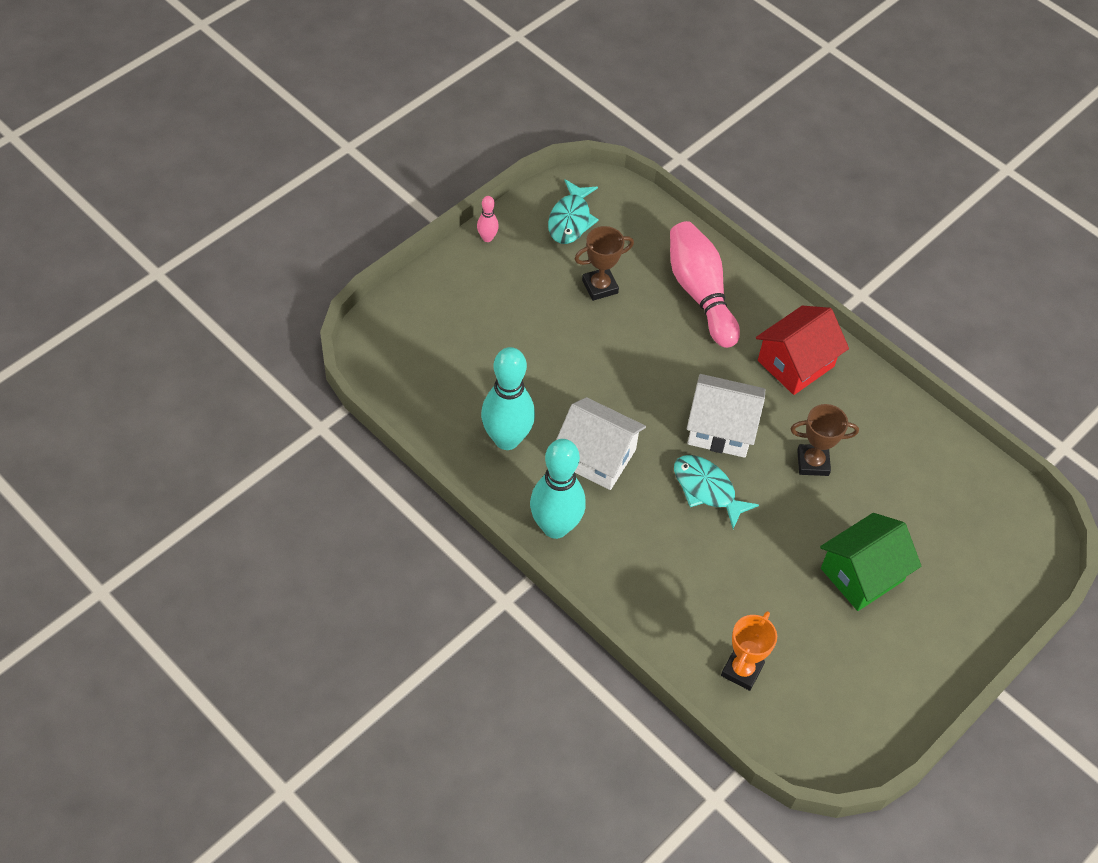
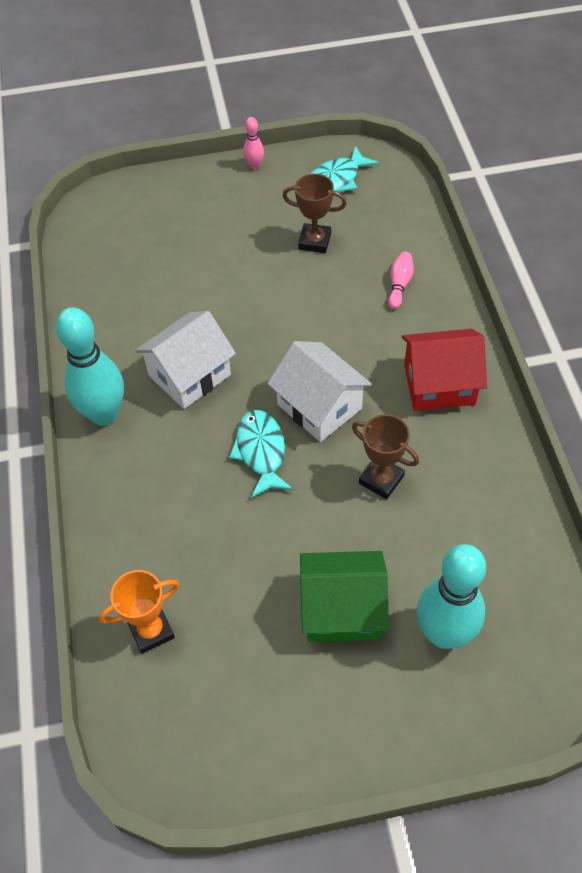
camera: 40 degrees right, 0 degrees up
turquoise bowling pin [481,347,535,450] -> turquoise bowling pin moved to [417,544,486,649]
white house [556,397,646,490] -> white house turned 75 degrees clockwise [135,311,236,409]
pink bowling pin [670,221,740,348] -> pink bowling pin [388,252,414,309], size x0.45

